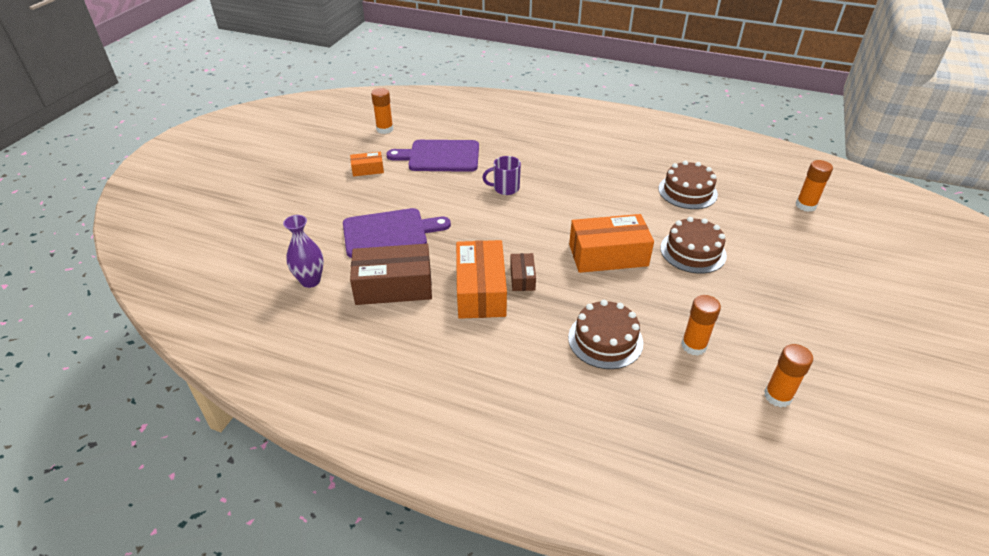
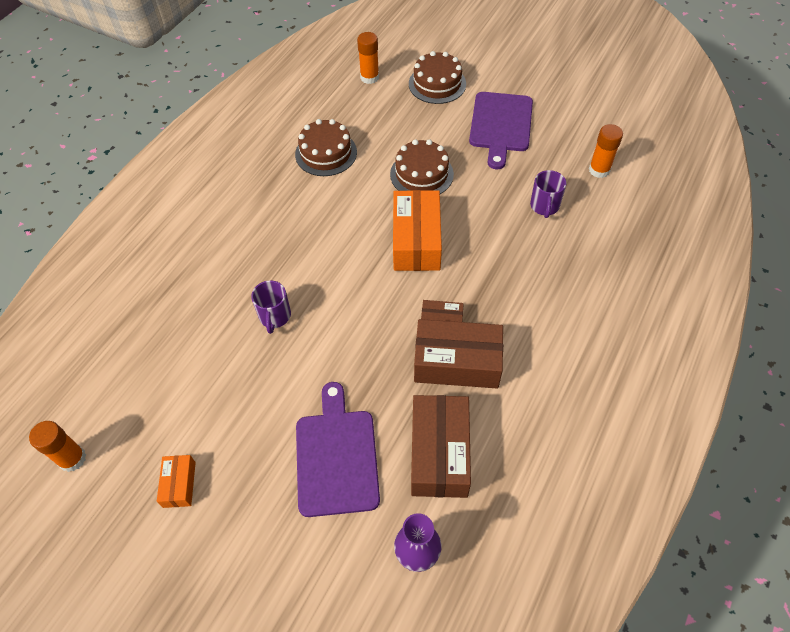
camera: 80 degrees left, 15 degrees up
purple cutting board [386,140,479,172] -> purple cutting board moved to [469,92,533,169]
orange box [456,240,507,319] -> brown box [414,319,503,388]
brown cake [568,300,643,369] -> brown cake moved to [409,51,466,104]
orange glue stick [681,295,721,356] -> purple mug [530,170,566,218]

